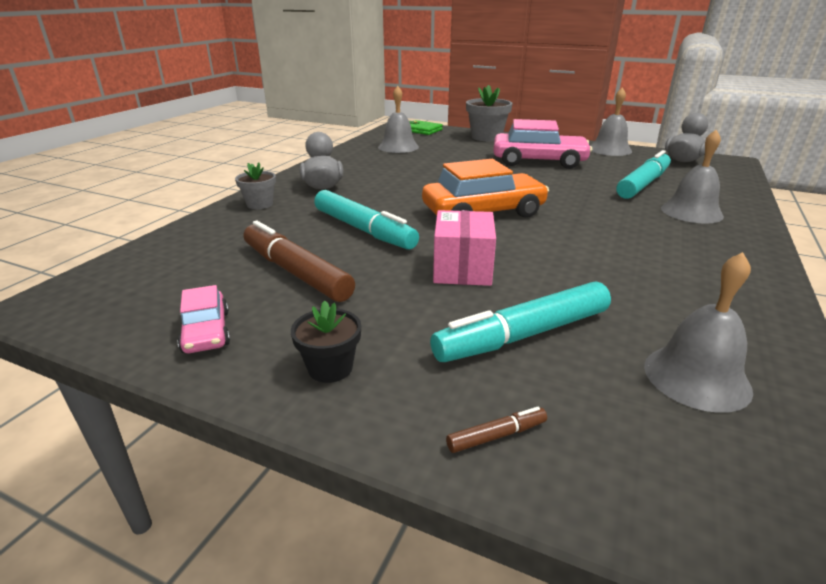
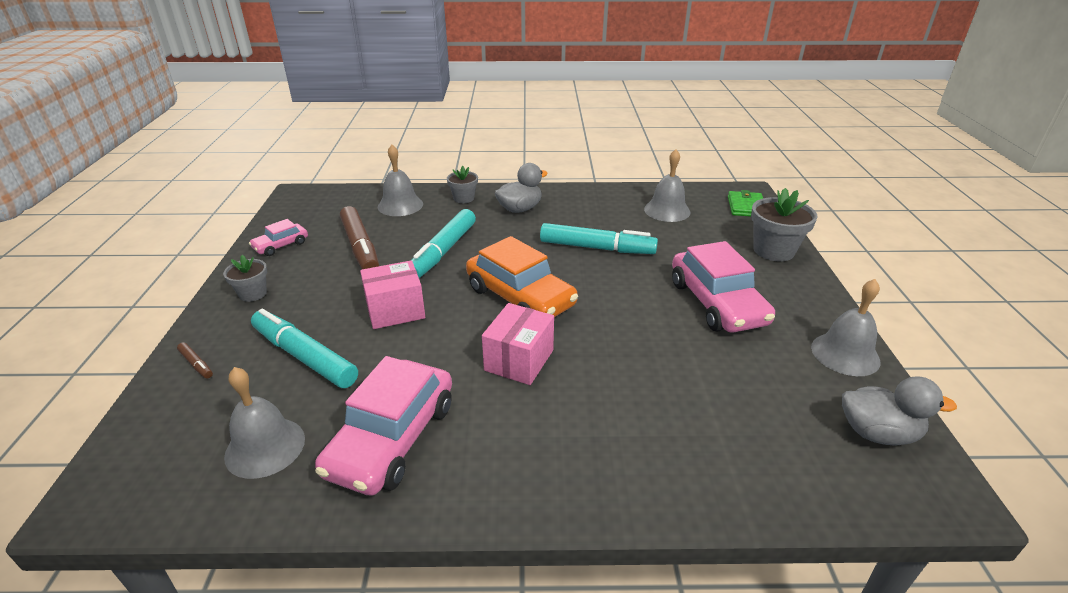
camera: 65 degrees right, 5 degrees up
brown marker [244,221,355,302] -> brown marker turned 135 degrees clockwise [340,206,379,269]
black flower pot [291,301,361,383] -> grey flower pot [223,255,267,302]
turquoise marker [616,150,671,199] -> turquoise marker moved to [540,223,658,254]
grey bell [661,130,724,224] -> grey bell moved to [378,145,423,216]
none -> pink car [315,356,452,496]
none -> pink box [482,303,554,385]

